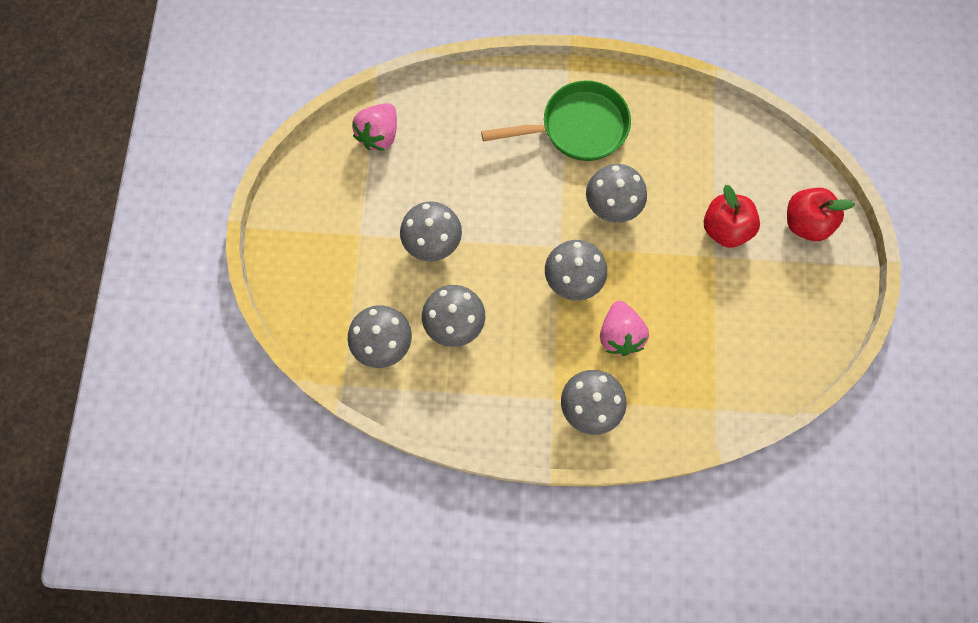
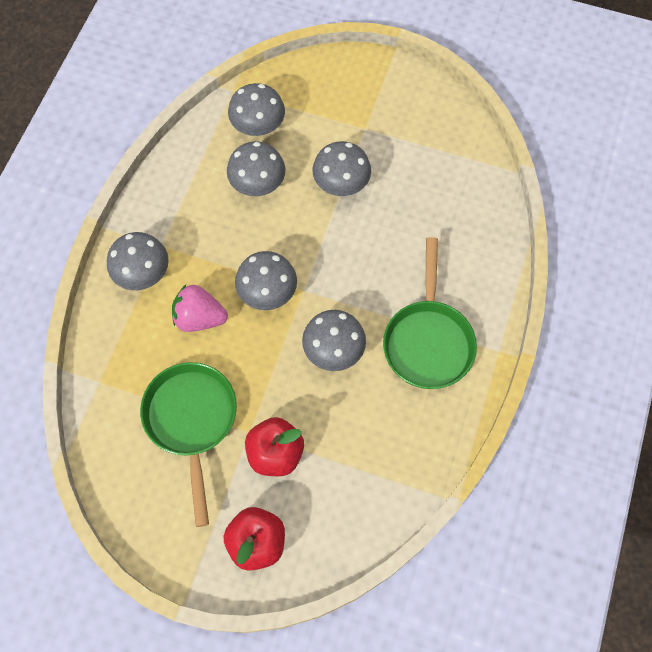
camera: 105 degrees right, 5 degrees down
pink strawberry [352,103,397,151] -> none
none -> green pan [140,362,237,527]

